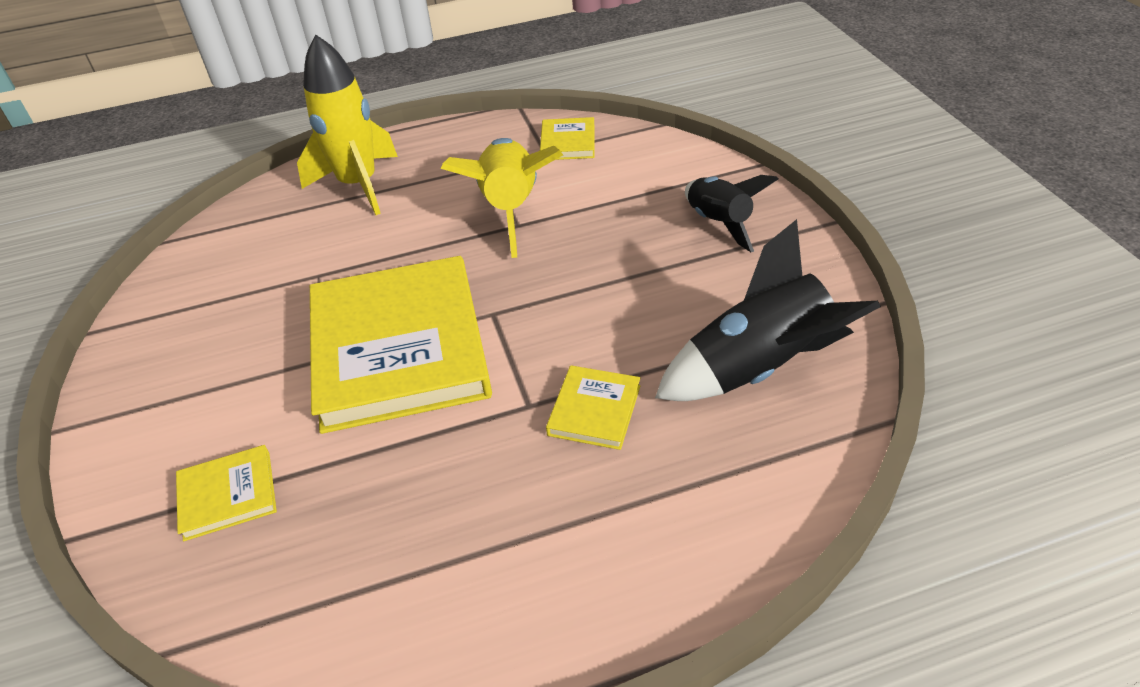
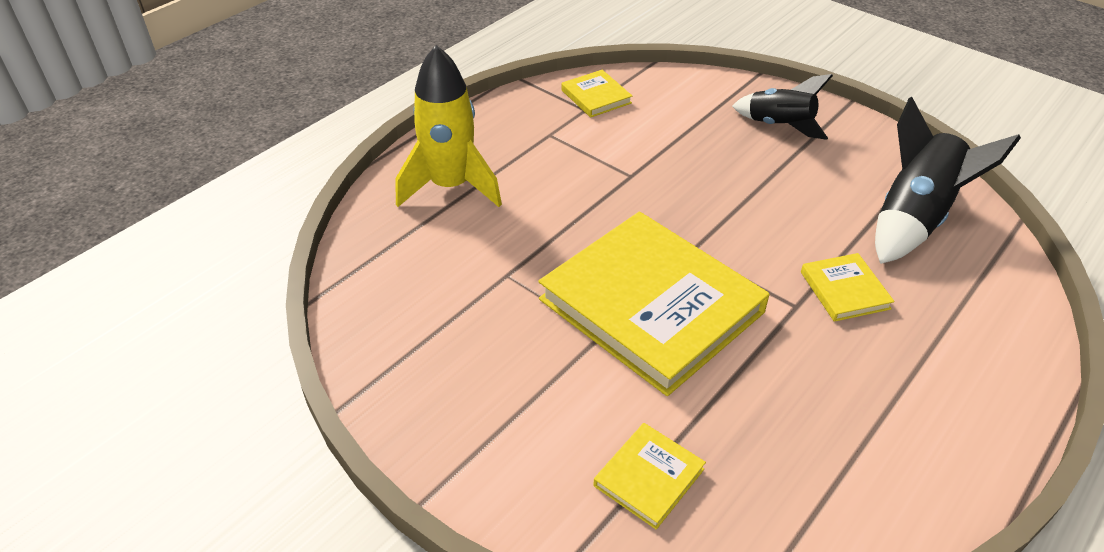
camera: 35 degrees left, 0 degrees up
yellow rocket [441,138,563,258] -> none

